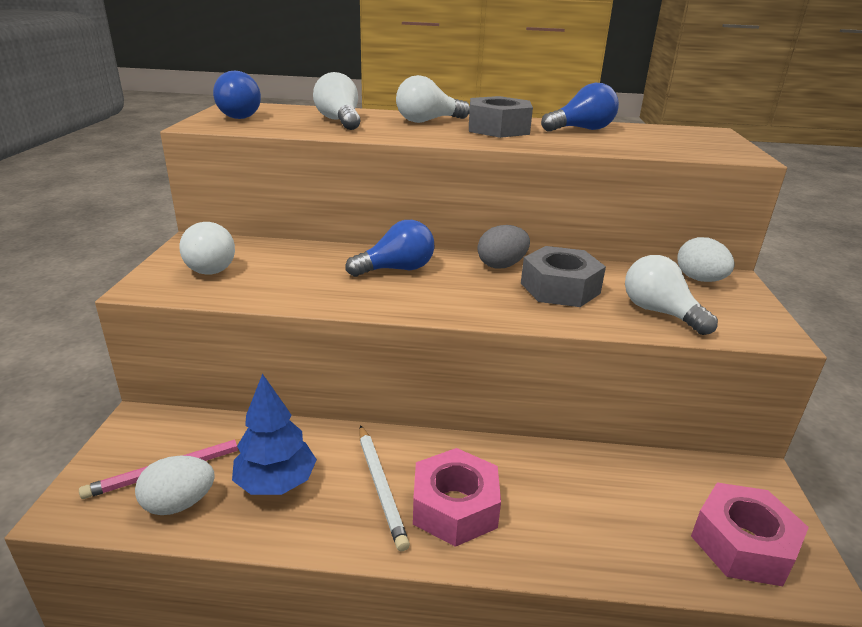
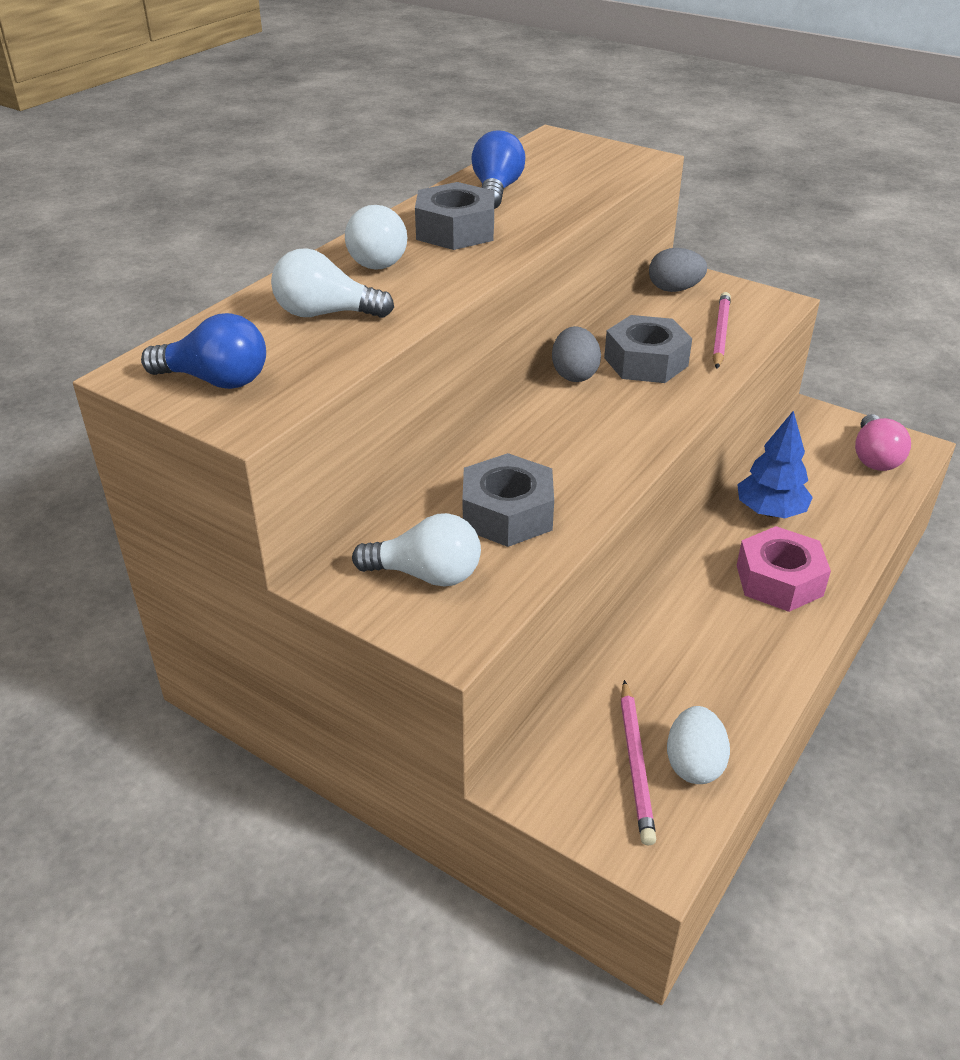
camera: 60 degrees left, 10 degrees up
blue tree [232,373,317,495] -> blue tree moved to [737,411,813,518]
blue light bulb [346,220,434,277] -> none
white pencil [359,425,410,551] -> none
white light bulb [625,255,718,335] -> pink pencil [713,292,731,369]
white egg [677,237,735,282] -> grey egg [649,248,707,292]
pink nut [691,483,809,586] -> pink light bulb [855,414,911,471]
none -> grey nut [462,453,554,547]

